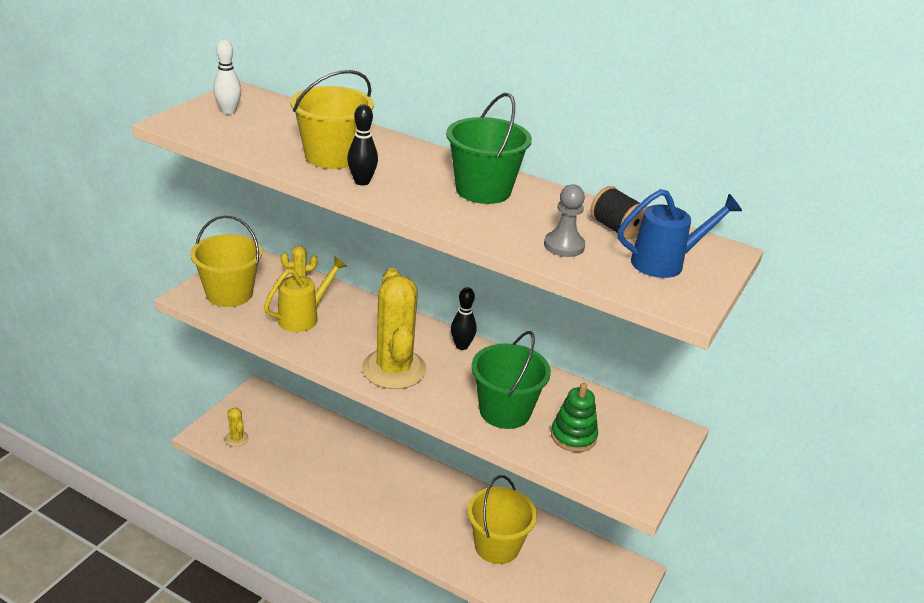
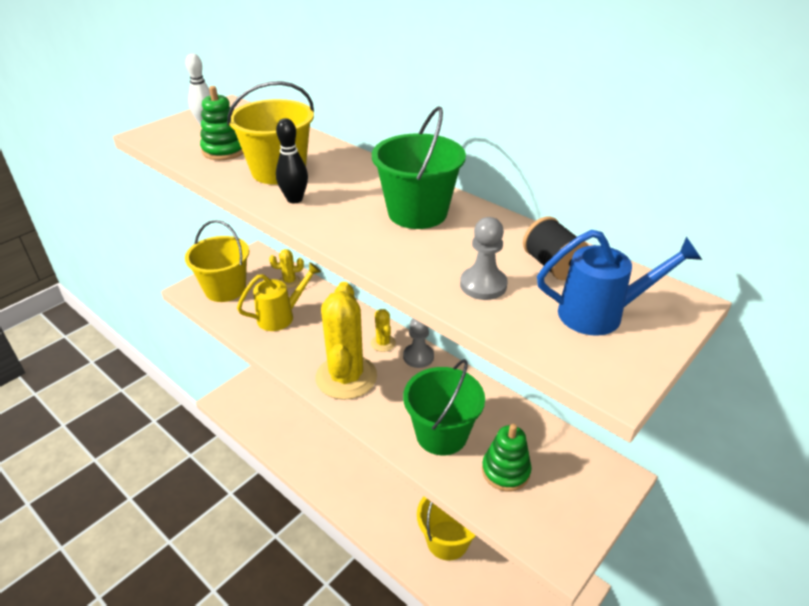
camera: 15 degrees right, 5 degrees up
yellow cactus [225,408,249,447] -> yellow cactus moved to [371,309,396,352]
black bowling pin [451,287,477,350] -> grey pawn [403,319,434,368]
none -> green stacking toy [200,86,244,160]

